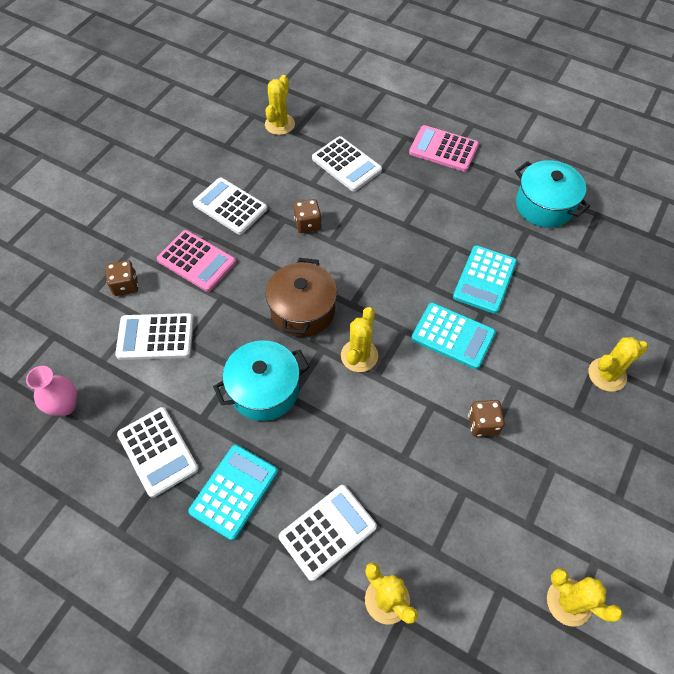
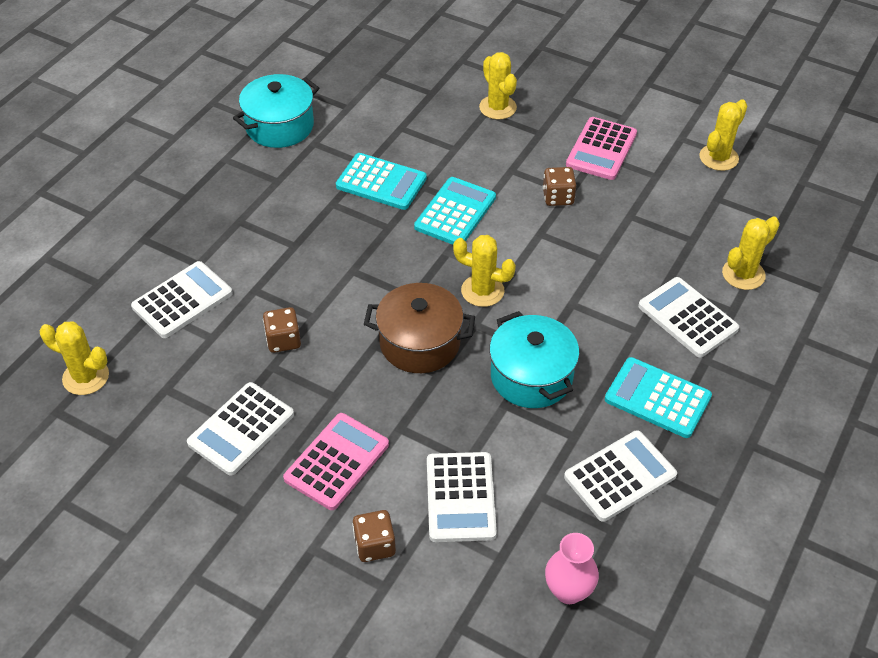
camera: 90 degrees left, 10 degrees down
pink calculator [409,125,479,172] -> pink calculator moved to [566,117,637,180]

